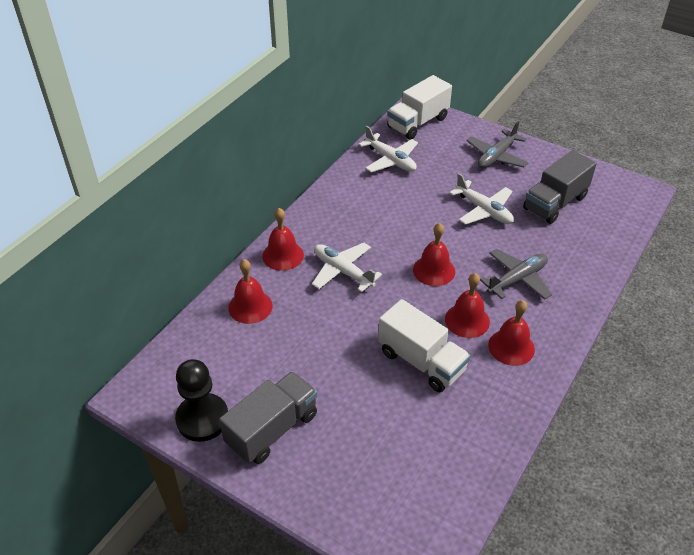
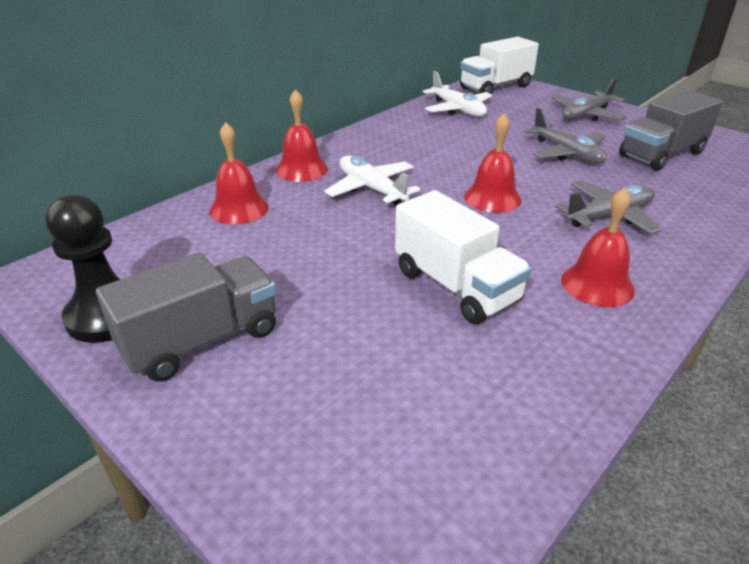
camera: 10 degrees right, 10 degrees down
red bell [445,273,490,338] -> none
white plane [449,173,514,225] -> grey plane [524,108,607,164]

